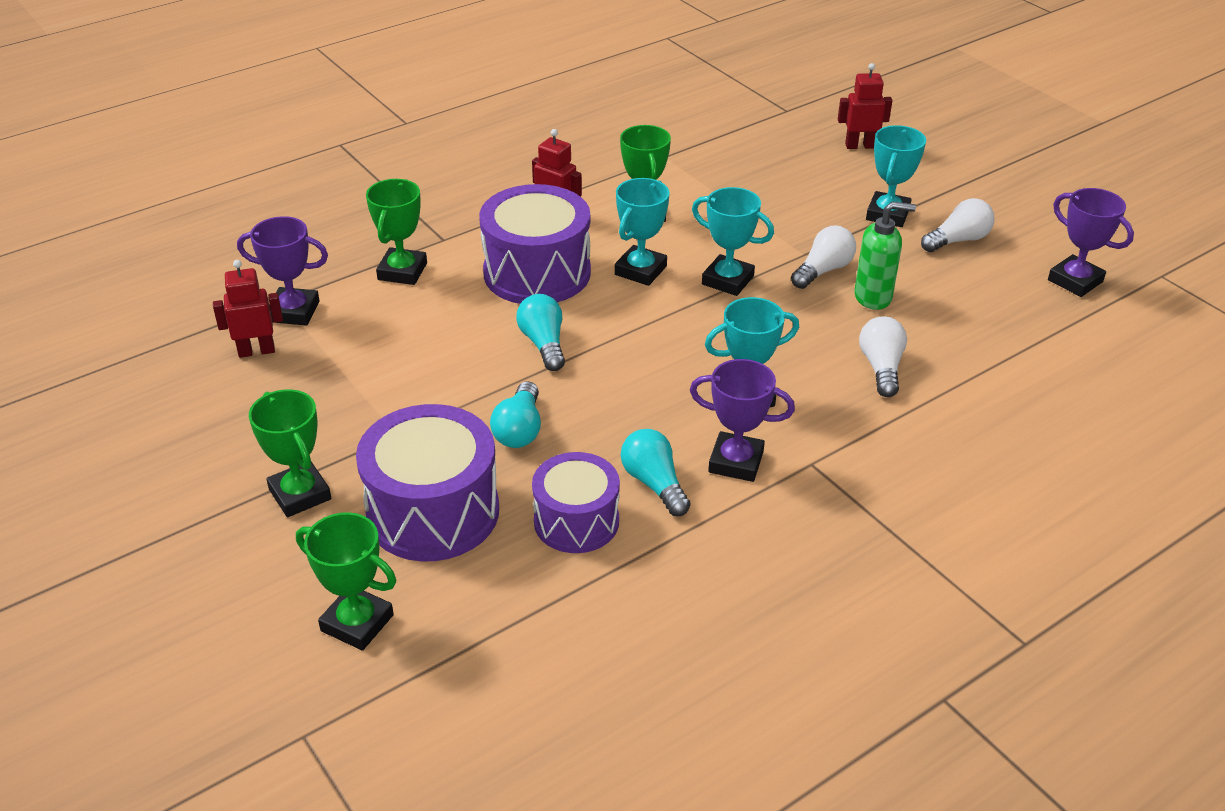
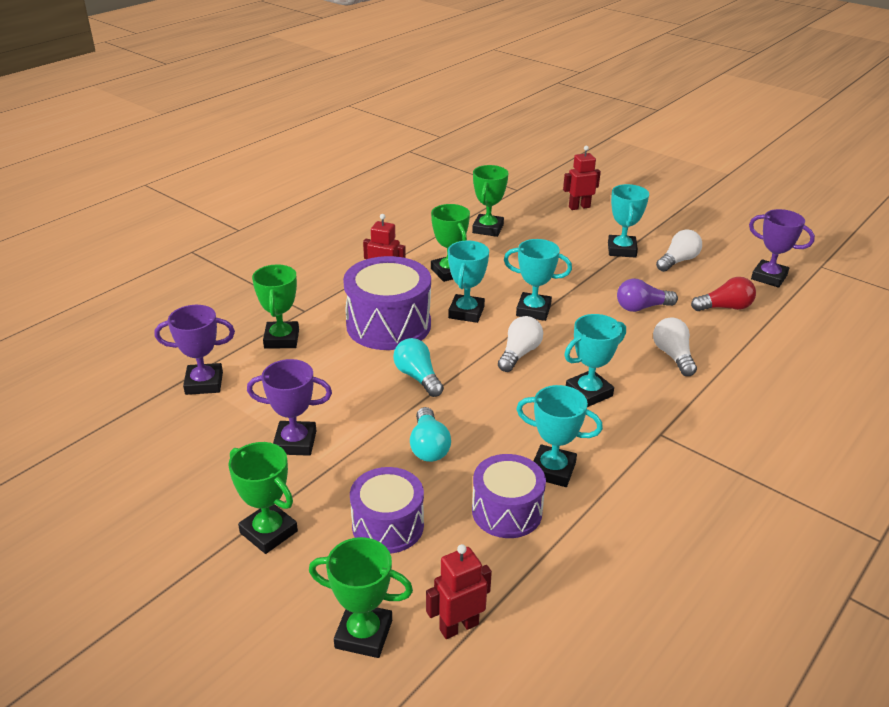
camera: 15 degrees left, 5 degrees down
red robot [213,260,283,358] -> red robot moved to [426,544,492,639]
purple drum [356,404,499,561] -> purple drum [350,467,424,553], size x0.64
turquoise light bulb [621,429,691,516] -> turquoise trophy [516,385,603,487]
purple trophy [690,359,795,482] -> purple trophy moved to [247,359,332,456]
white light bulb [791,226,856,289] -> white light bulb moved to [498,316,543,372]
green soap dispenser [854,202,916,310] -> purple light bulb [617,279,678,312]
none -> green trophy [472,165,509,237]
none -> red light bulb [691,277,756,311]

